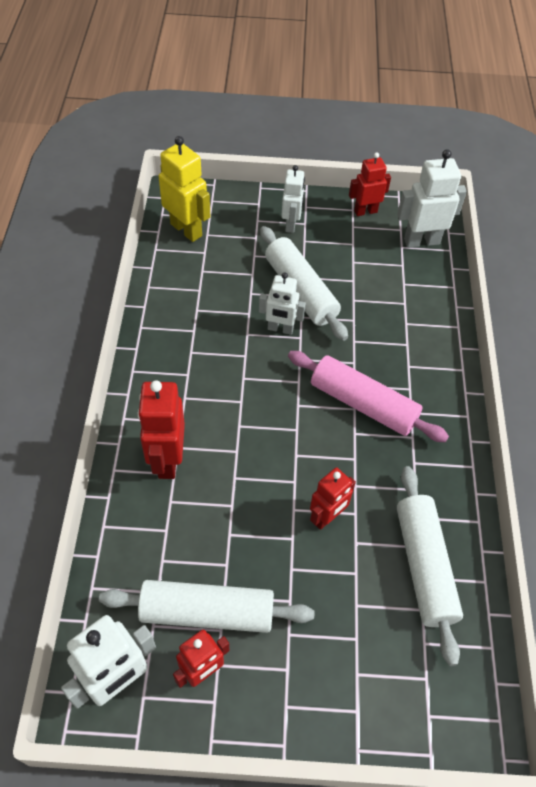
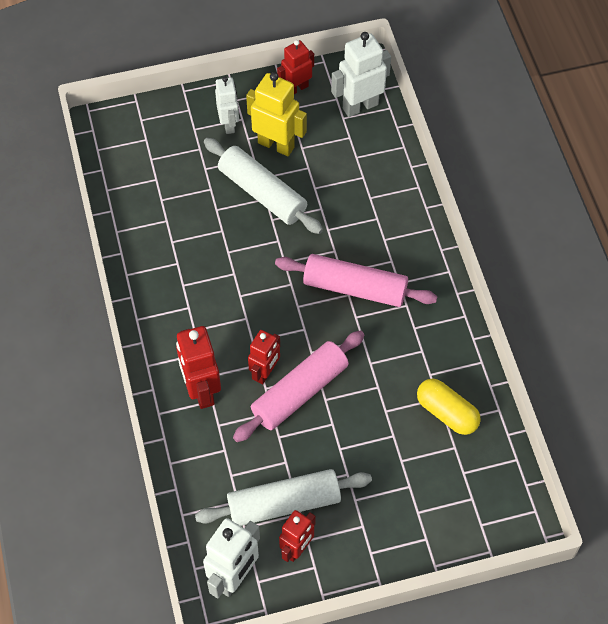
camera: 15 degrees left, 5 degrees up
yellow robot [159,136,210,242] -> yellow robot moved to [246,72,307,156]
white robot [259,272,306,335] -> none
red robot [310,467,356,530] -> red robot moved to [248,330,280,385]
white rolling pin [397,466,463,666] -> yellow capsule [417,378,481,435]
none -> pink rolling pin [233,330,364,442]

